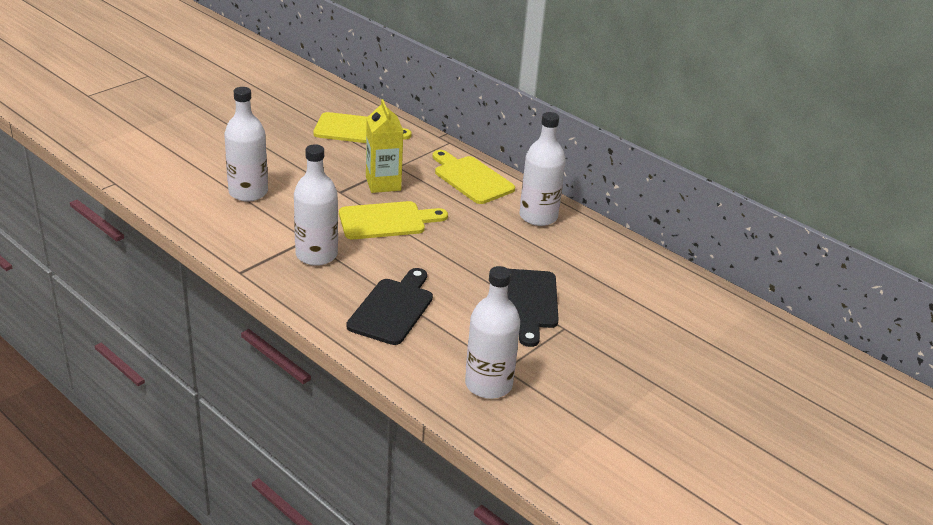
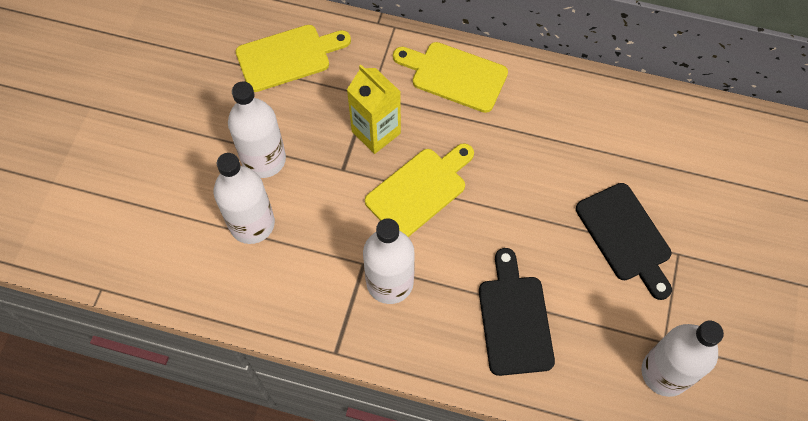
camera: 25 degrees left, 30 degrees up
white bottle [519,112,566,226] -> white bottle moved to [228,81,286,178]

